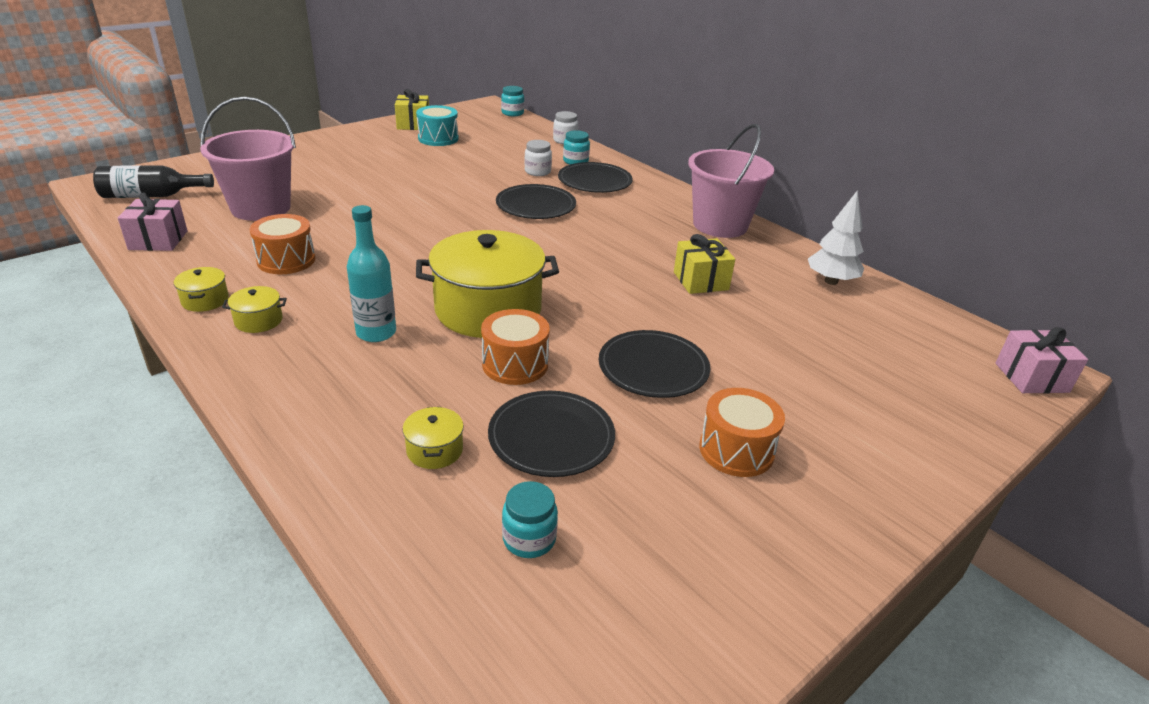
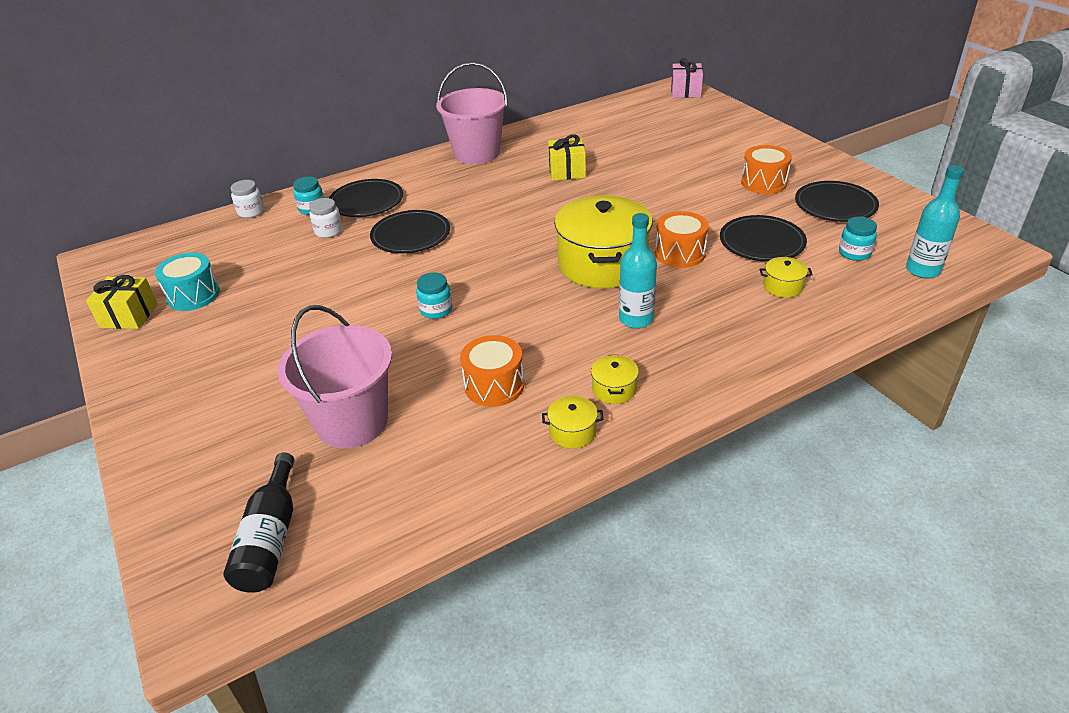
camera: 75 degrees left, 5 degrees up
pink gift [118,192,187,251] -> none
turquoise jar [501,86,524,116] -> turquoise jar moved to [416,273,452,319]
black plate [599,330,711,398] -> black plate moved to [795,181,879,222]
white tree [808,190,864,285] -> none
none -> turquoise bottle [906,165,964,278]

